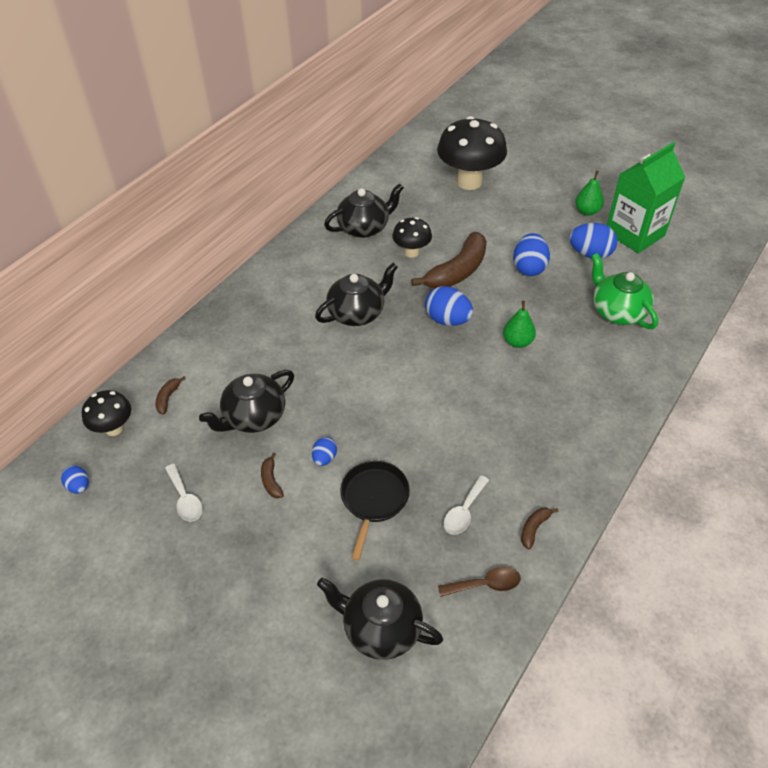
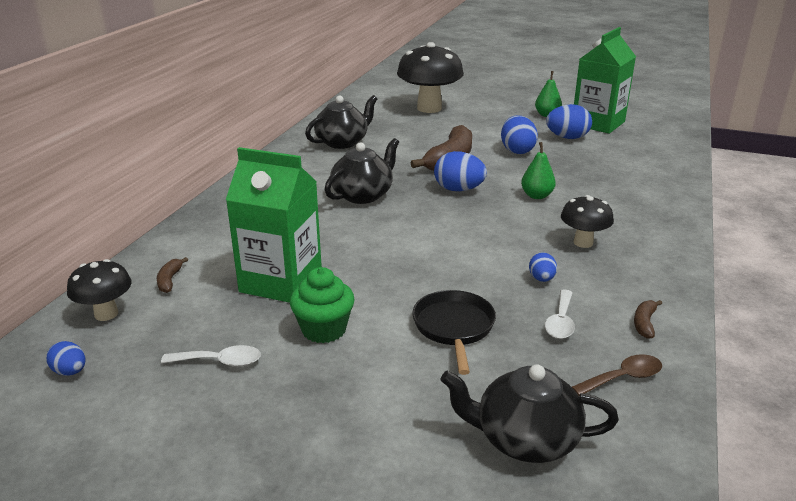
camera: 15 degrees left, 20 degrees down
white spoon [165,464,202,522] -> white spoon turned 45 degrees counterclockwise [161,345,261,367]
black teapot [199,370,294,433] -> green carton [226,147,322,303]
brown banana [261,452,284,498] -> green cupcake [290,267,355,343]
blue egg [312,437,337,466] -> blue egg moved to [529,252,557,282]
black mushroom [392,217,432,258] -> black mushroom moved to [561,195,614,248]
green teapot [591,253,658,329] -> none

